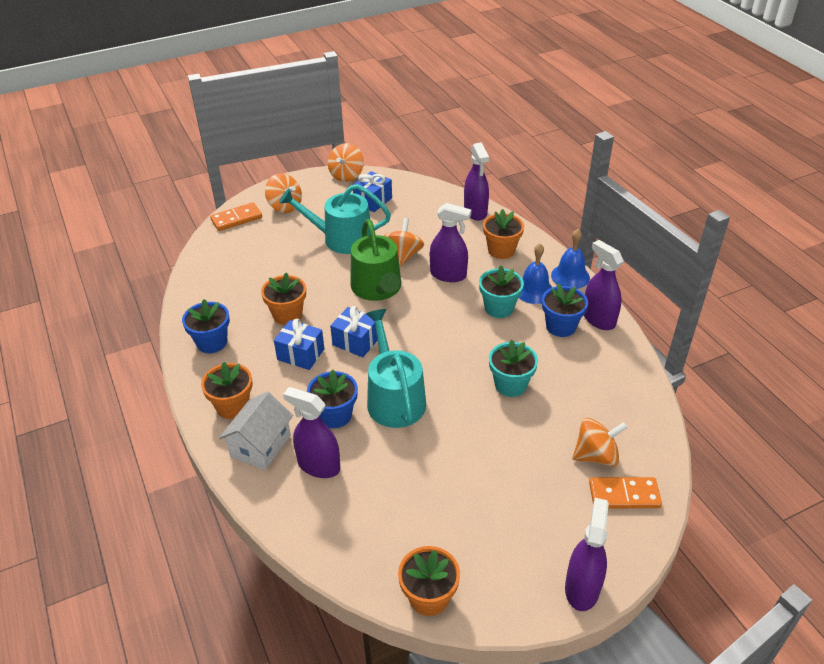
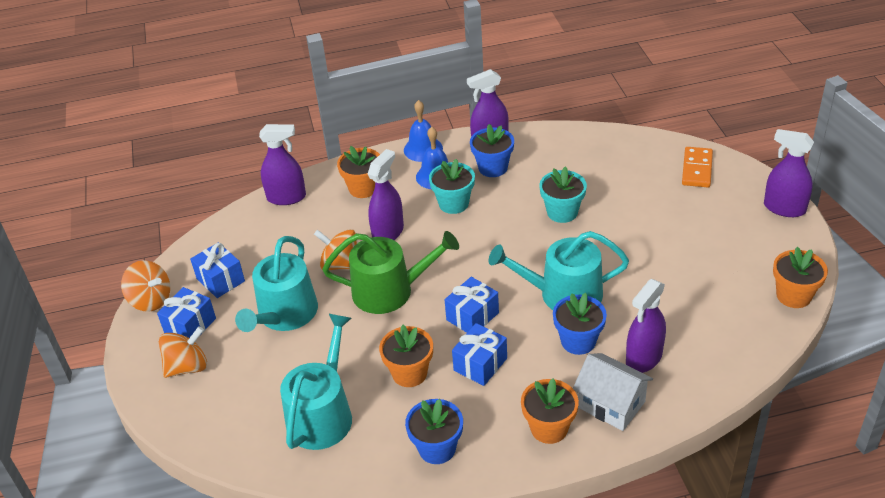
camera: 75 degrees left, 0 degrees up
orange domino [210,202,262,231] -> none
orange spinning top [572,418,628,466] -> none
none -> blue gift [157,287,216,338]
none -> turquoise watering can [280,314,352,450]

